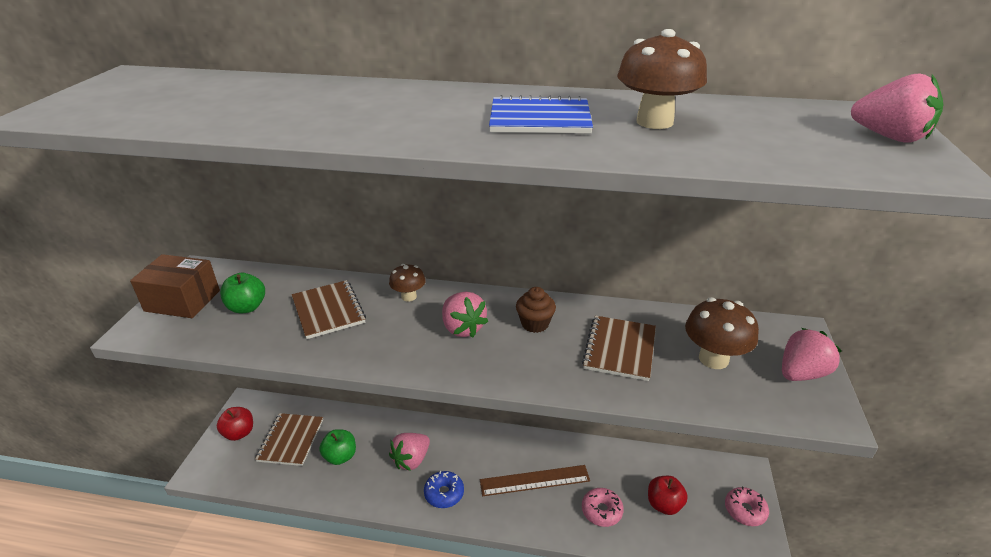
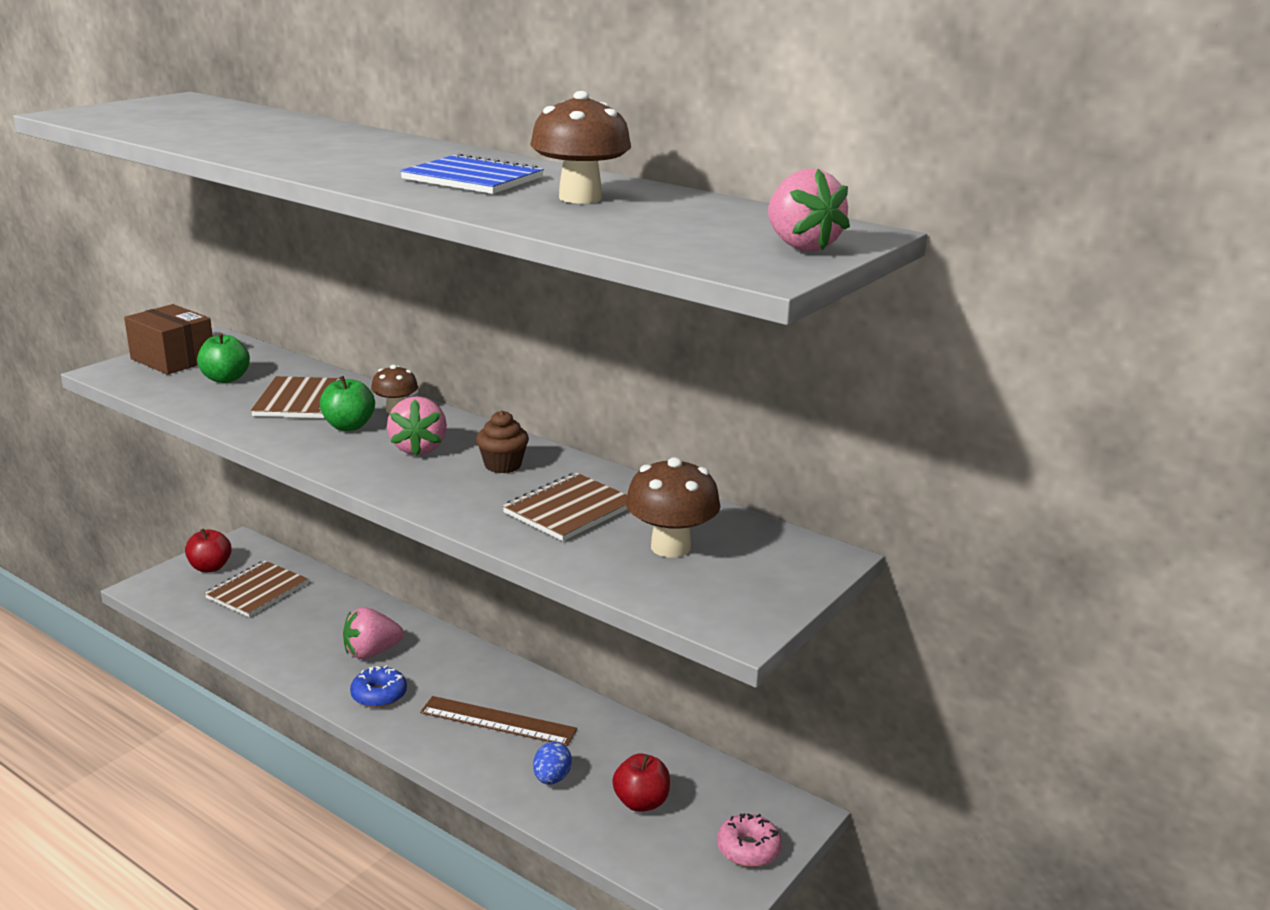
camera: 25 degrees right, 10 degrees down
green apple [319,429,356,465] -> green apple moved to [320,376,375,431]
pink donut [582,488,624,527] -> blue egg [533,742,572,784]
pink strawberry [782,328,842,381] -> none

